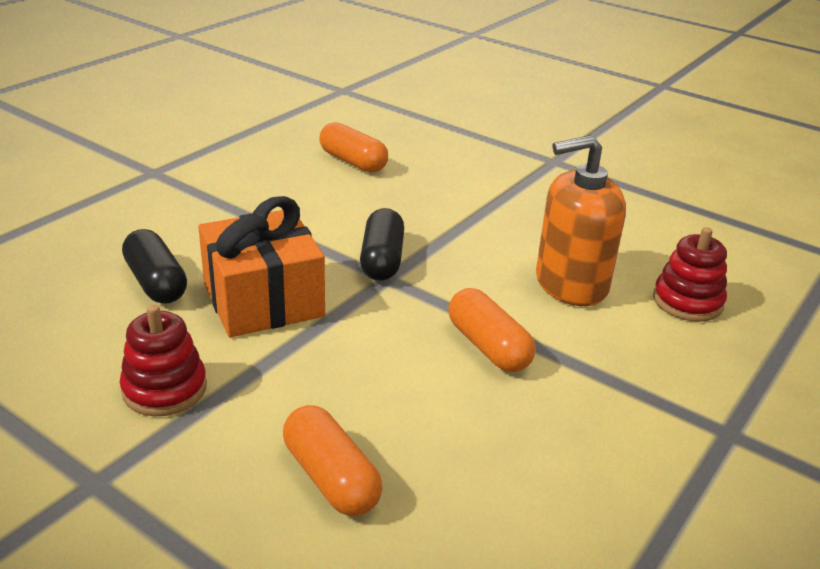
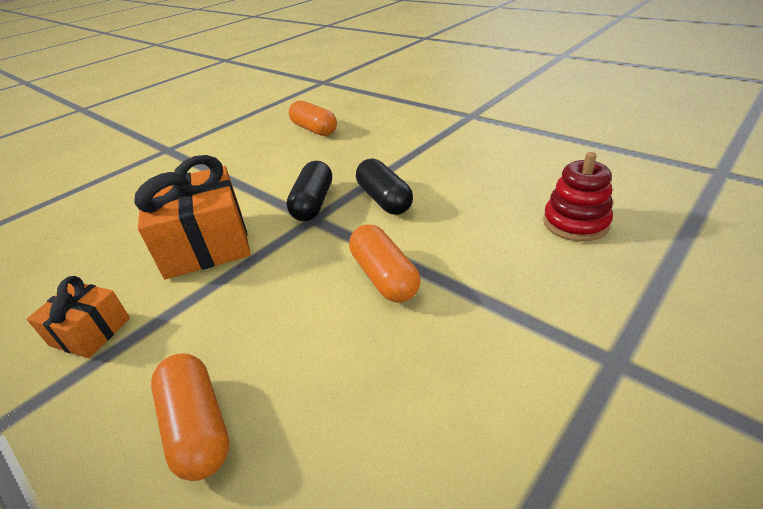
camera: 10 degrees right, 5 degrees up
red stacking toy [120,305,207,416] -> orange gift [27,276,130,358]
black capsule [122,229,187,304] -> black capsule moved to [356,158,413,215]
orange soap dispenser [536,135,626,306] -> none

